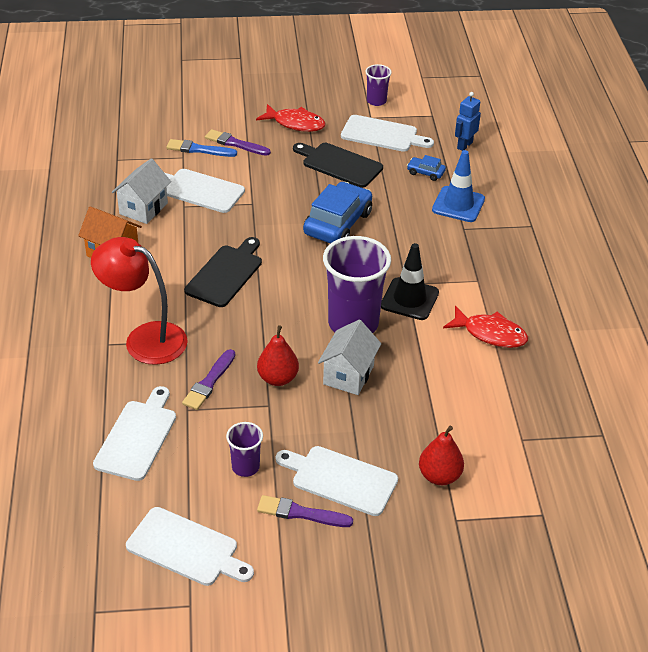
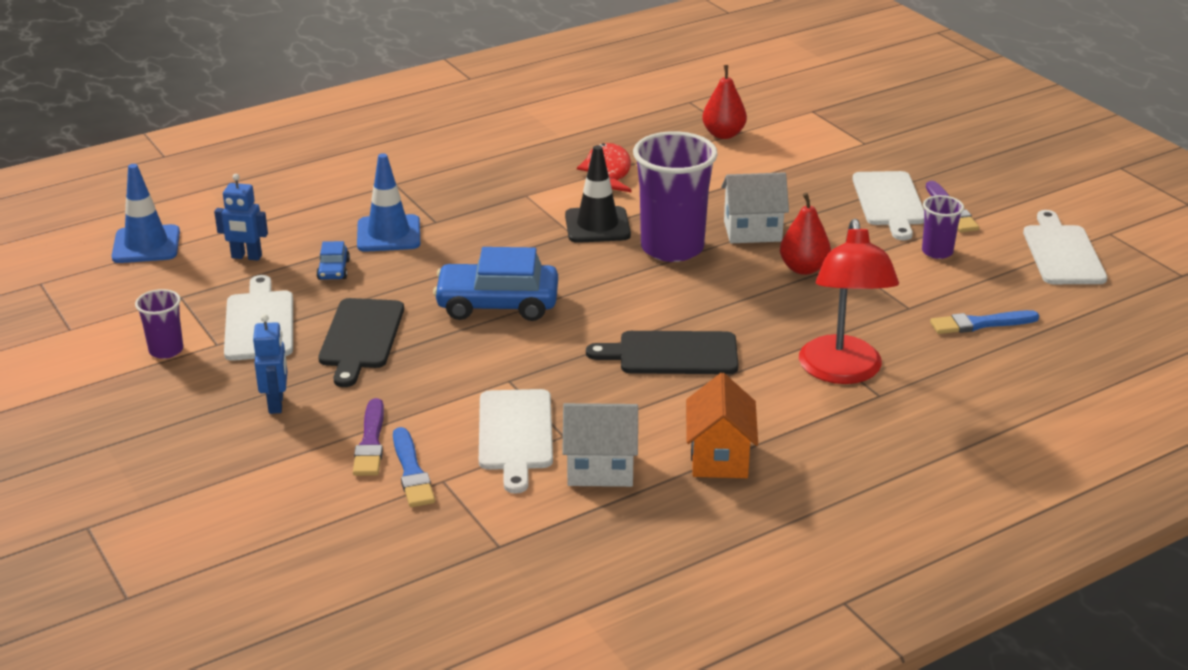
camera: 115 degrees left, 10 degrees down
white cutting board [93,386,176,481] -> blue brush [930,310,1039,334]
purple brush [182,349,235,410] -> none
red fish [256,104,326,132] -> blue robot [253,314,287,414]
red pear [419,426,464,485] -> red pear moved to [702,65,747,139]
none -> blue traffic cone [112,164,180,263]

